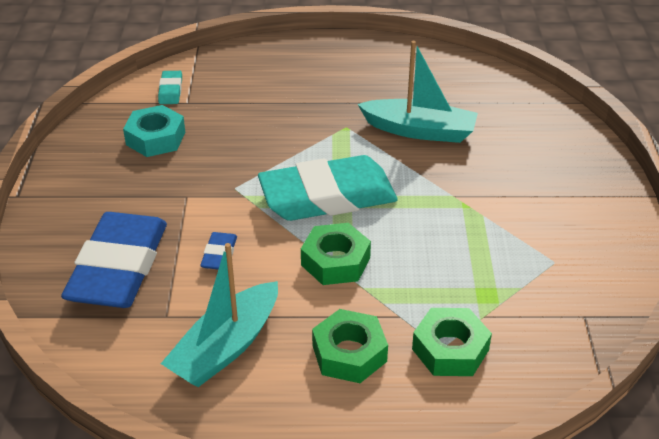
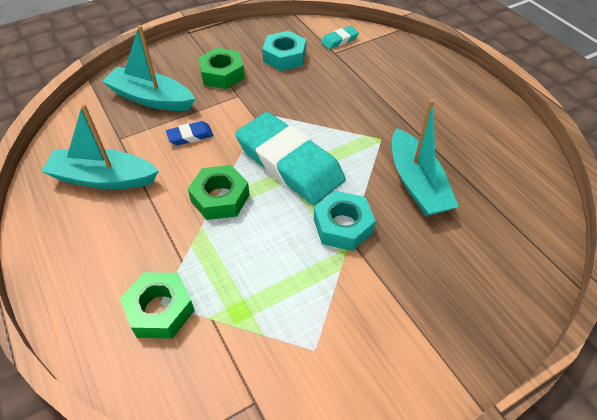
camera: 60 degrees right, 10 degrees up
blue eraser [61,212,167,308] -> turquoise boat [102,25,195,111]
green nut [312,309,388,383] -> green nut moved to [198,48,245,89]
none -> turquoise nut [314,191,376,251]

